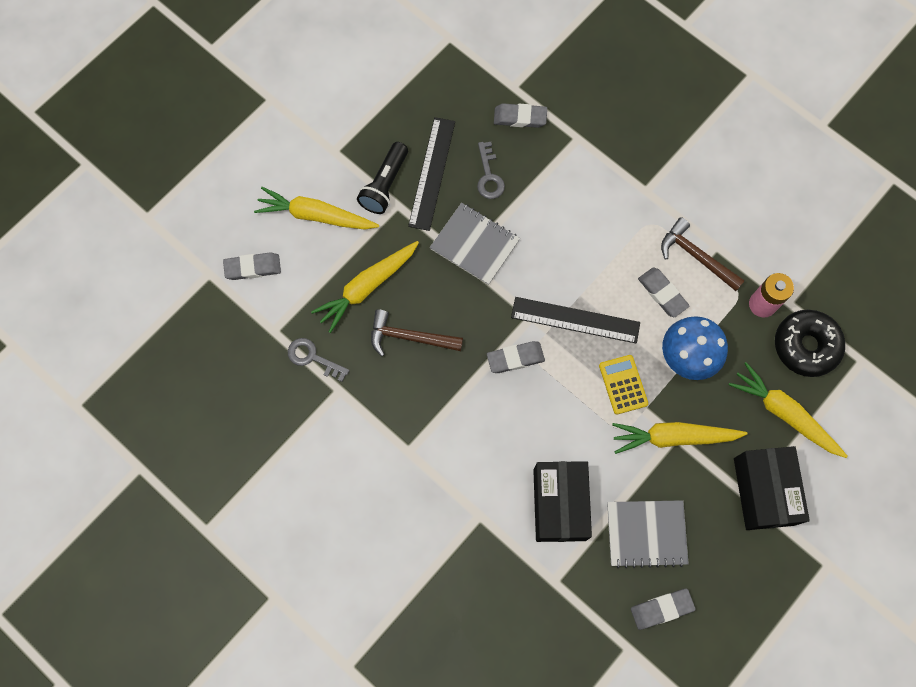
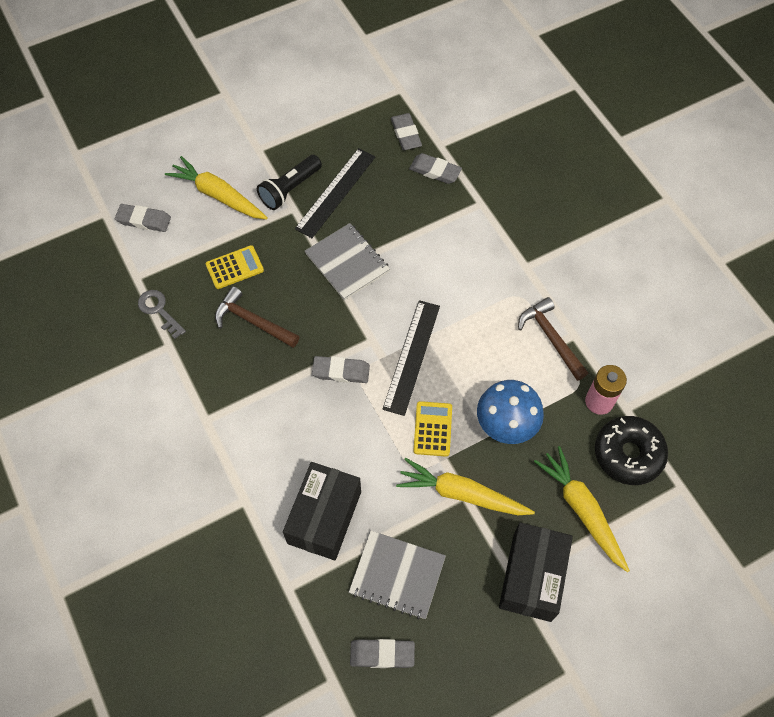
camera: 20 degrees right, 10 degrees down
yellow carrot [311,241,419,333] -> yellow calculator [206,245,264,289]
grey key [477,142,505,199] -> none
black ruler [511,297,640,343] -> black ruler turned 75 degrees clockwise [382,300,440,416]
grey eraser [638,268,690,317] -> grey eraser moved to [391,113,422,150]

